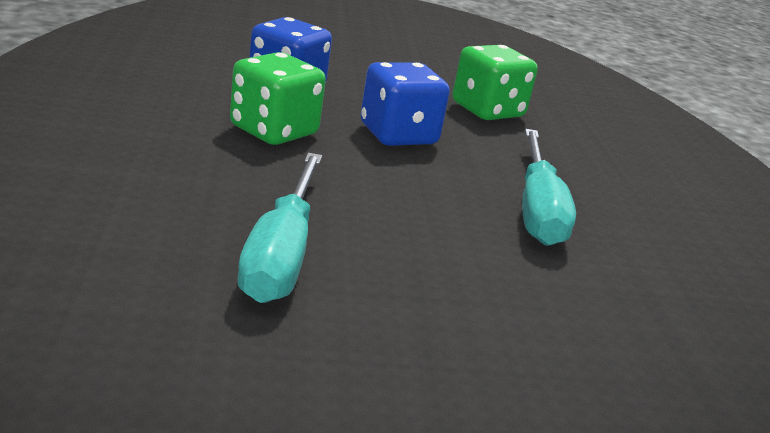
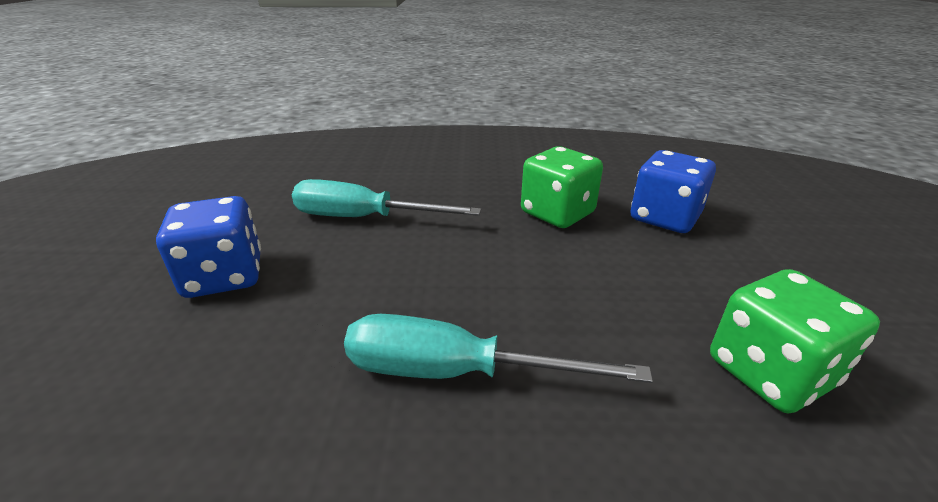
camera: 100 degrees right, 5 degrees up
blue dice [361,62,450,146] -> blue dice moved to [156,196,261,298]

